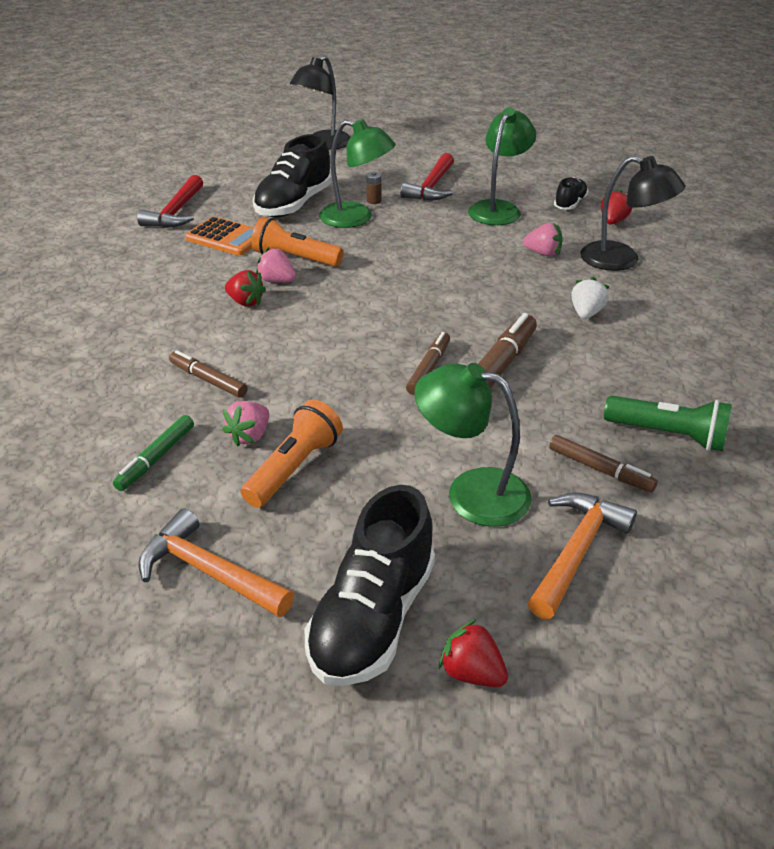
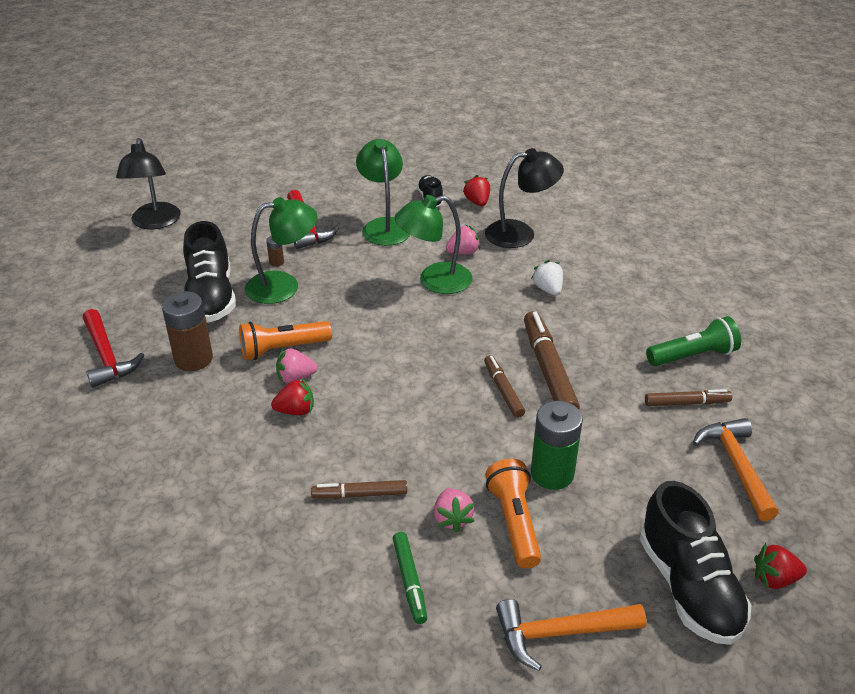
camera: 40 degrees left, 0 degrees up
orange calculator [185,216,254,256] -> brown battery [162,291,213,371]
green lamp [414,363,532,527] -> green lamp moved to [394,195,472,294]
none -> green battery [531,401,583,490]

